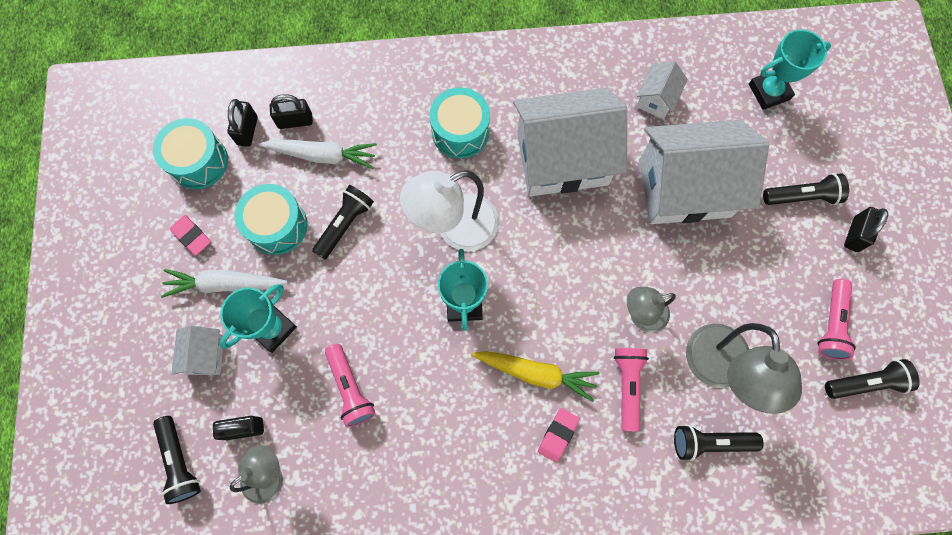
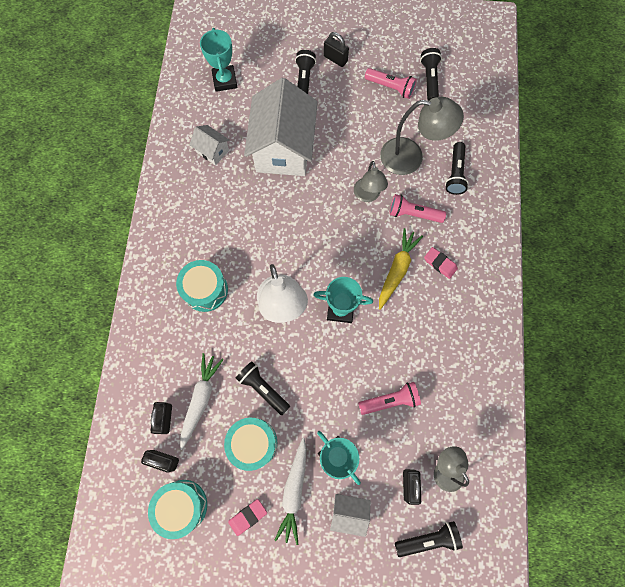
camera: 80 degrees left, 0 degrees up
white house [513,88,627,197] -> none

